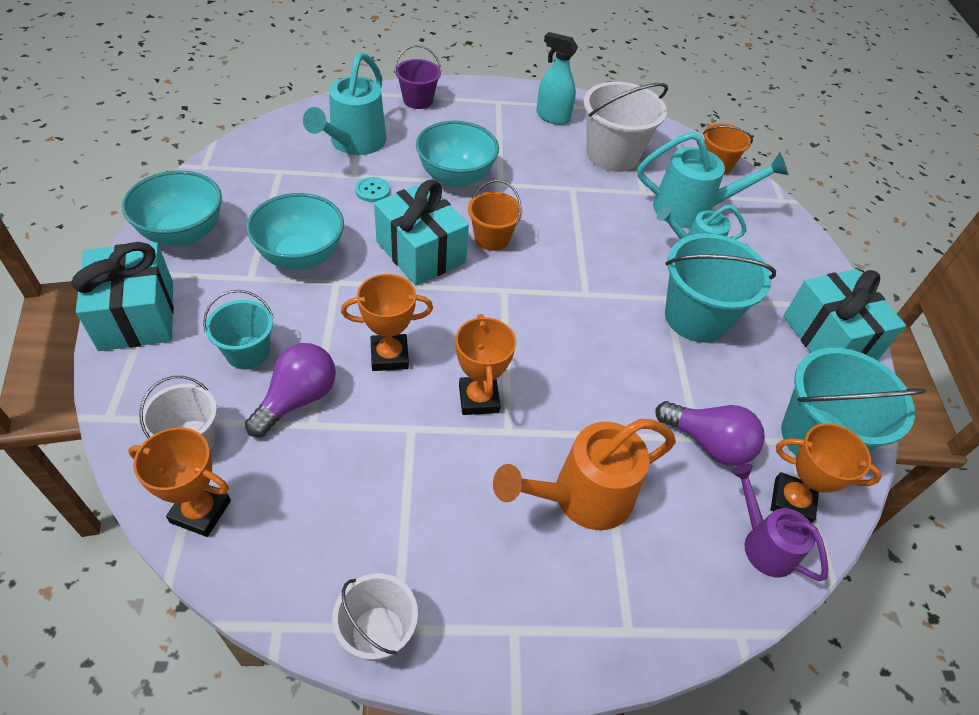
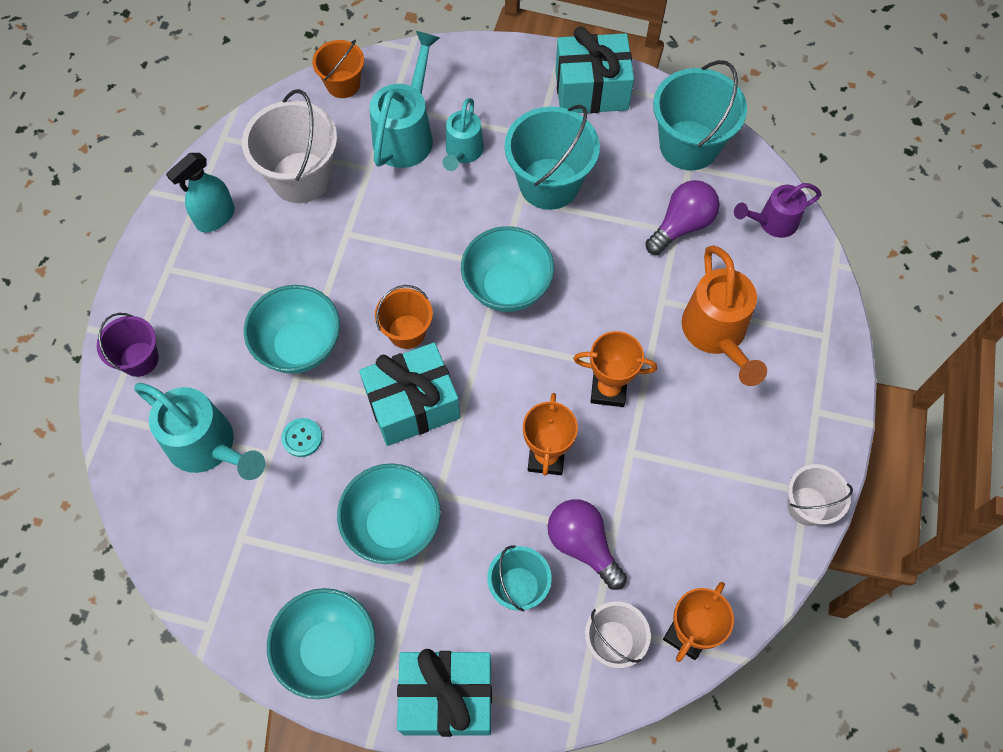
camera: 70 degrees left, 15 degrees up
orange trophy [771,423,882,523] -> none
none -> turquoise bowl [461,226,554,312]

